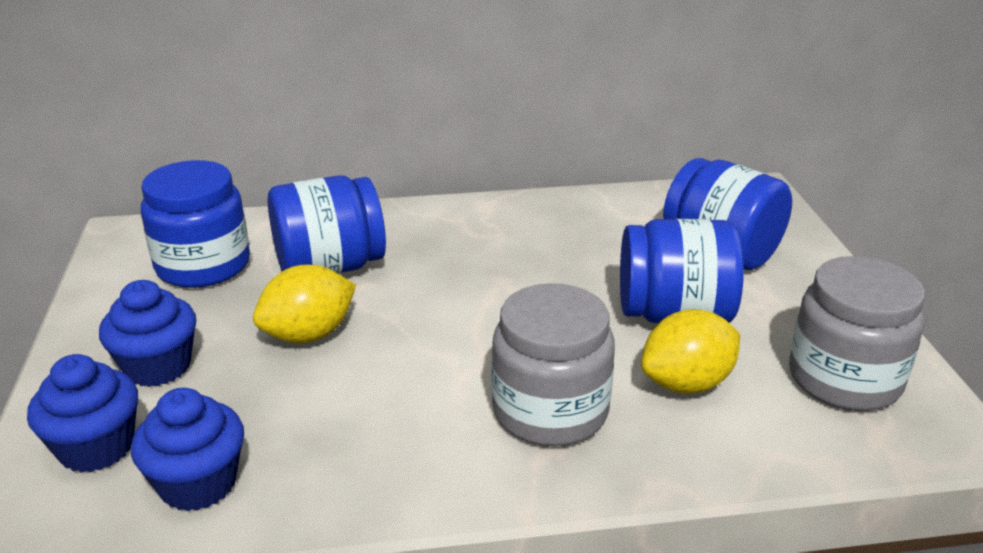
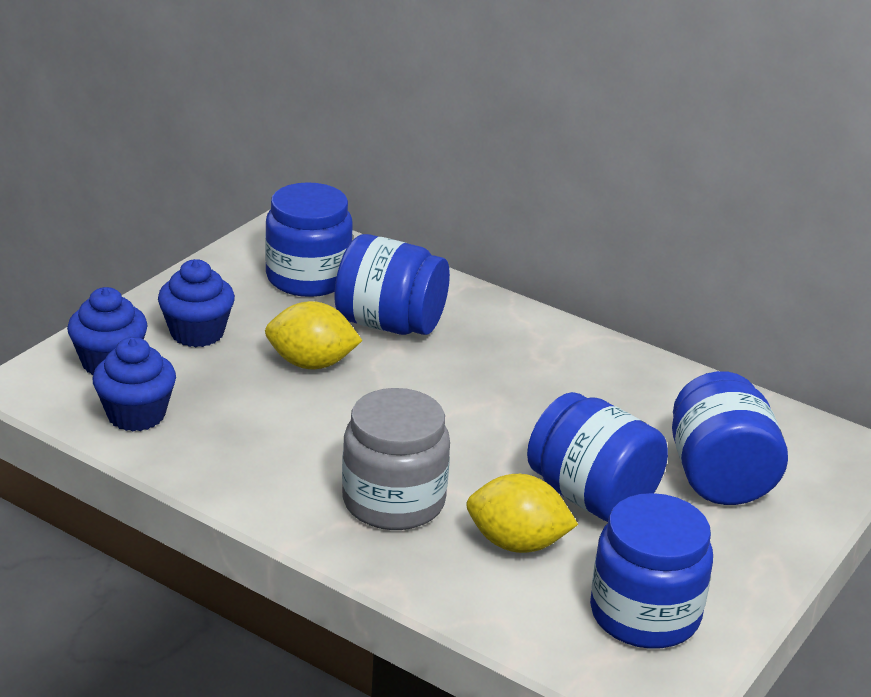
camera: 40 degrees right, 0 degrees up
grey jar [789,256,925,411] -> blue jar [590,493,713,649]

